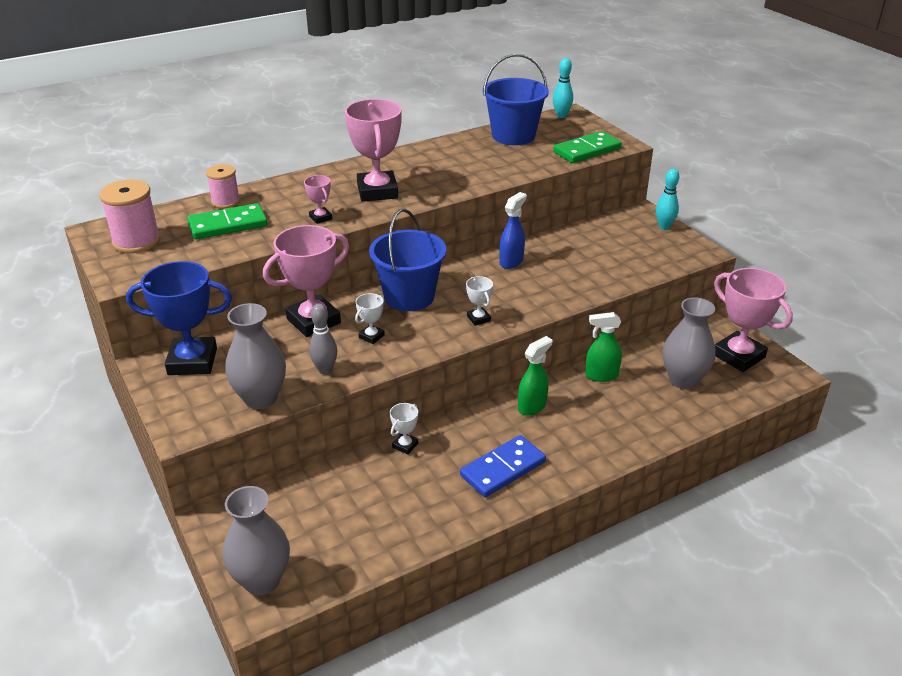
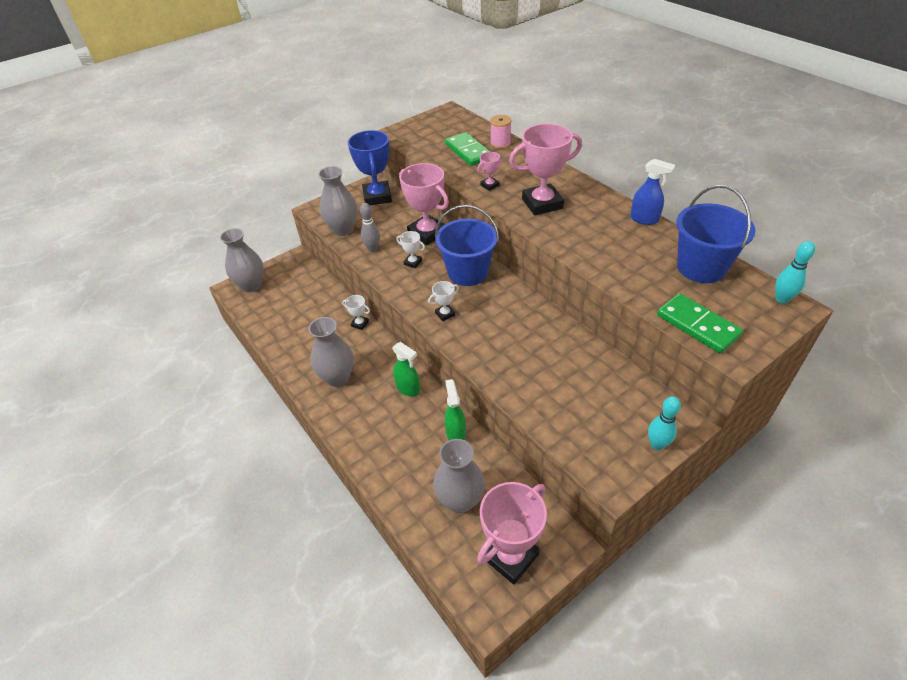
camera: 85 degrees right, 10 degrees up
pink spool [99,180,161,253] -> none
blue domino [460,435,546,497] -> grey vase [308,317,354,387]
blue spray bottle [500,192,527,269] -> blue spray bottle moved to [630,159,675,225]

